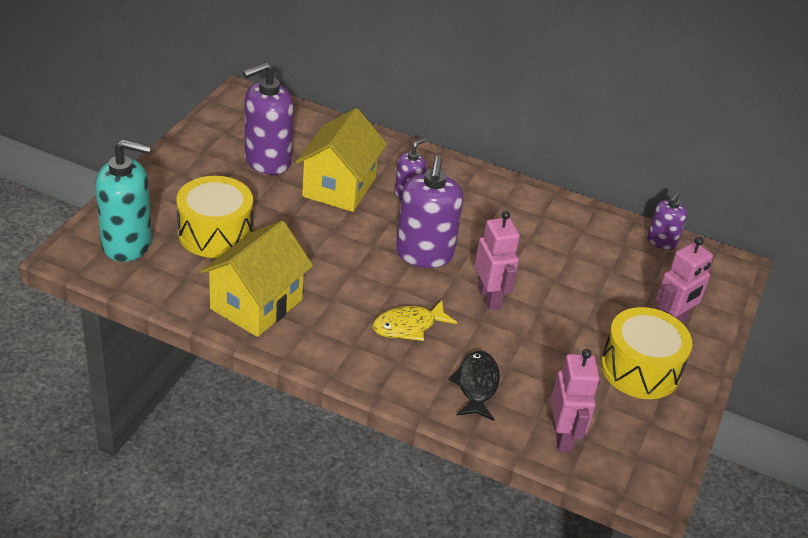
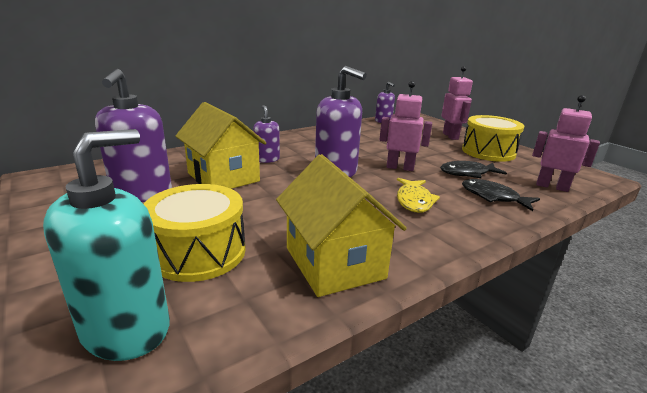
camera: 55 degrees left, 15 degrees down
none -> black fish [440,161,507,178]

